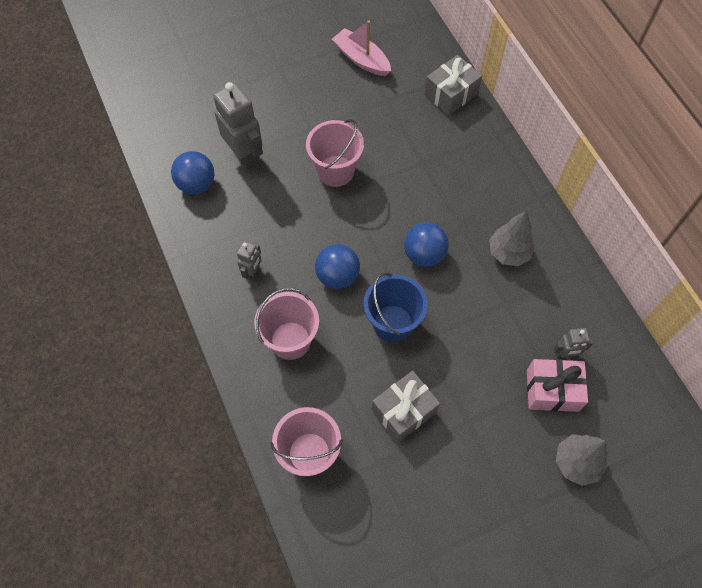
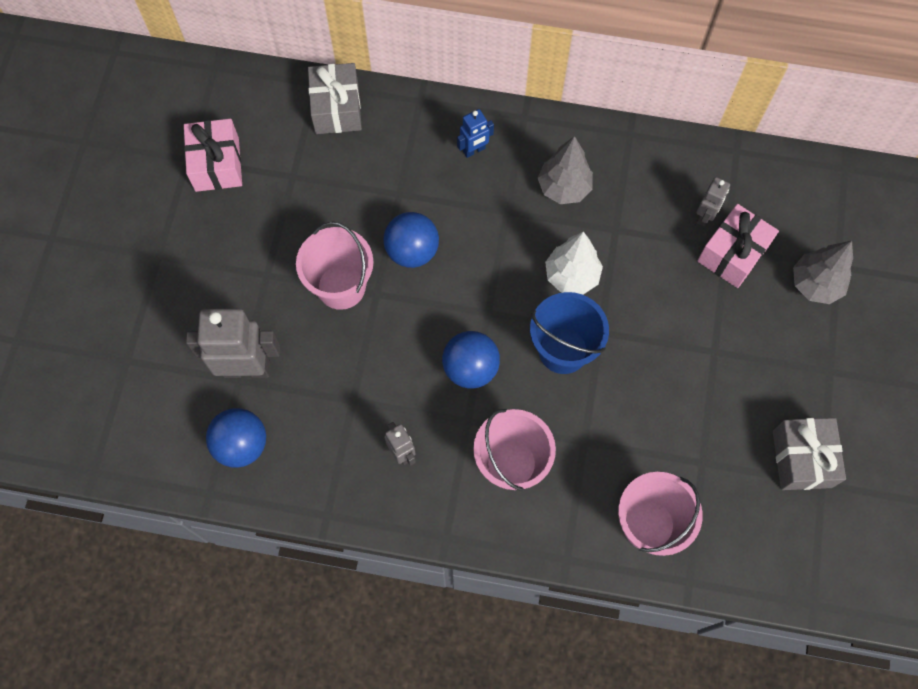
camera: 55 degrees left, 5 degrees up
pink boat [332,21,391,76] -> pink gift [184,119,242,192]
grey gift [372,371,440,442] -> grey gift moved to [773,418,846,490]
blue ball [404,222,449,267] -> blue ball moved to [384,212,439,268]
none -> blue robot [457,109,494,158]
none -> white tree [545,232,603,295]

